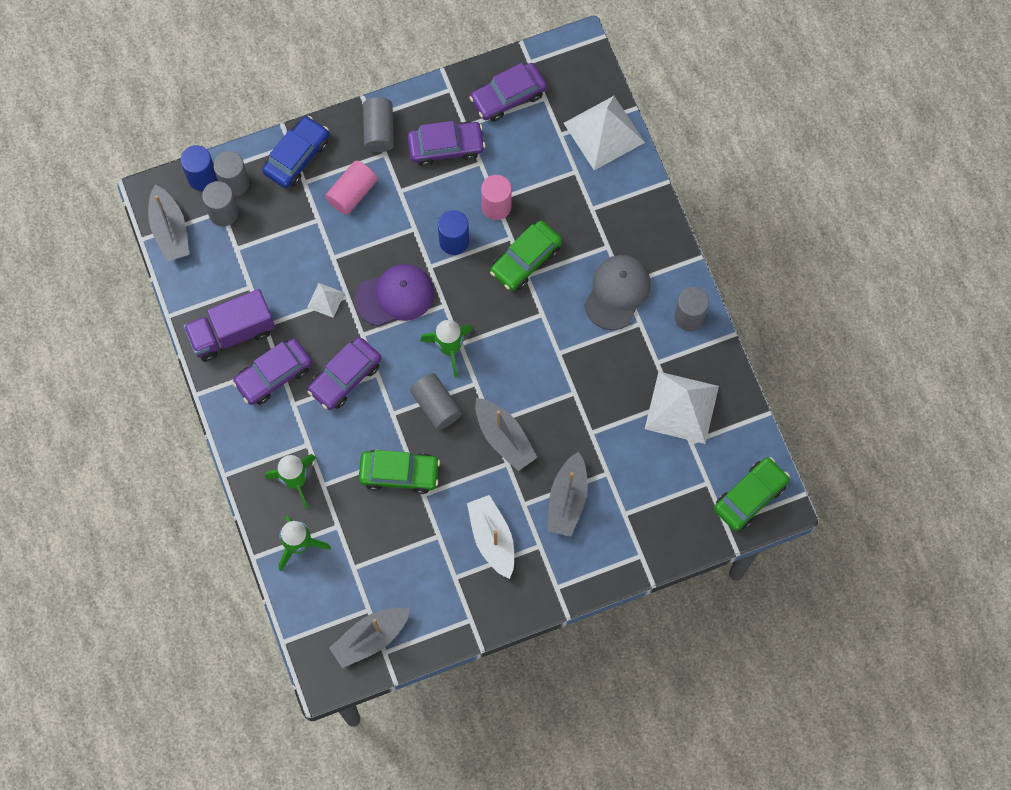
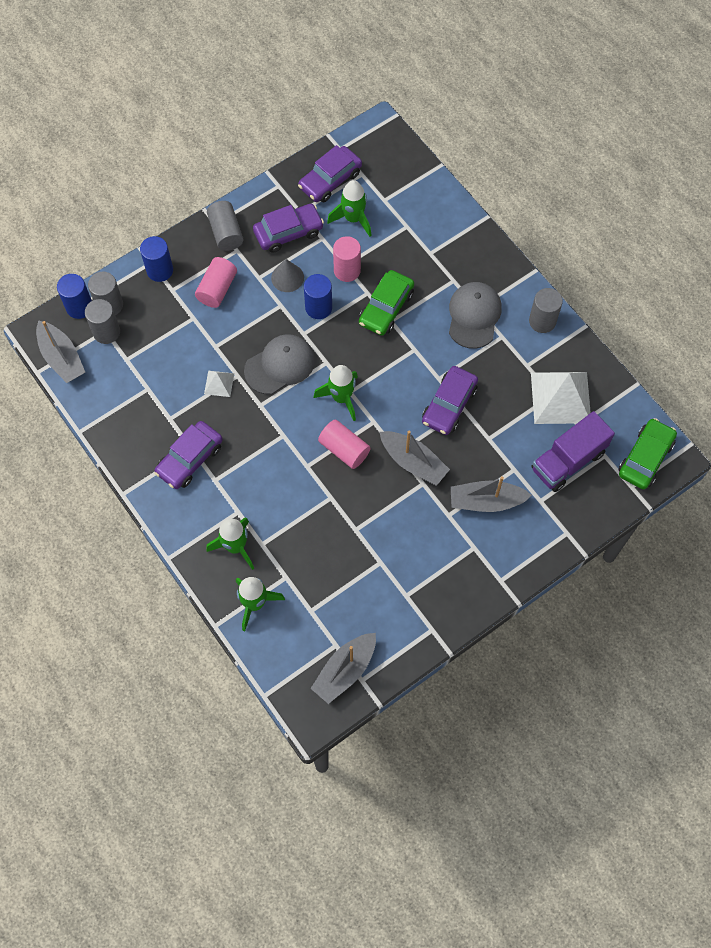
camera: 15 degrees left, 5 degrees down
purple truck [183,289,275,362] -> purple truck moved to [532,411,615,492]
blue car [262,116,329,188] -> blue cylinder [140,236,173,282]
purple car [307,337,382,410] -> purple car moved to [422,366,478,435]
purple cap [354,264,434,326] -> grey cap [244,334,315,395]
green car [359,450,440,494] -> none
grey cylinder [410,373,462,430] -> pink cylinder [318,420,371,469]
white boat [467,495,514,579] -> none
grey boat [547,452,588,537] -> grey boat turned 90 degrees clockwise [450,476,532,512]
white pyramid [564,96,645,170] -> none
none -> grey cone [271,259,304,292]
none -> green rocket [327,180,372,237]

